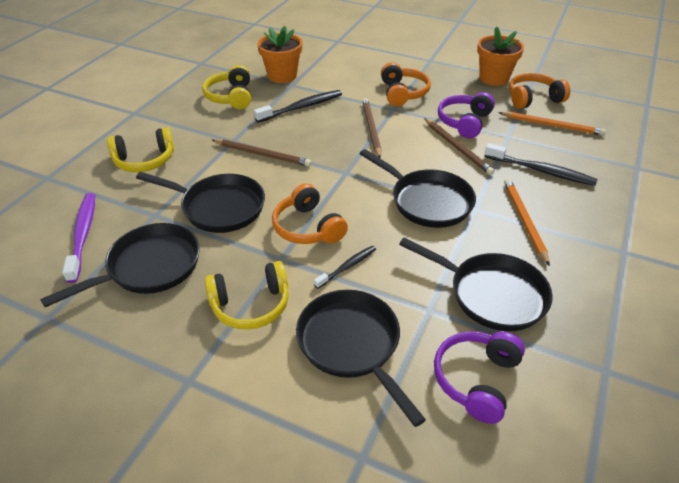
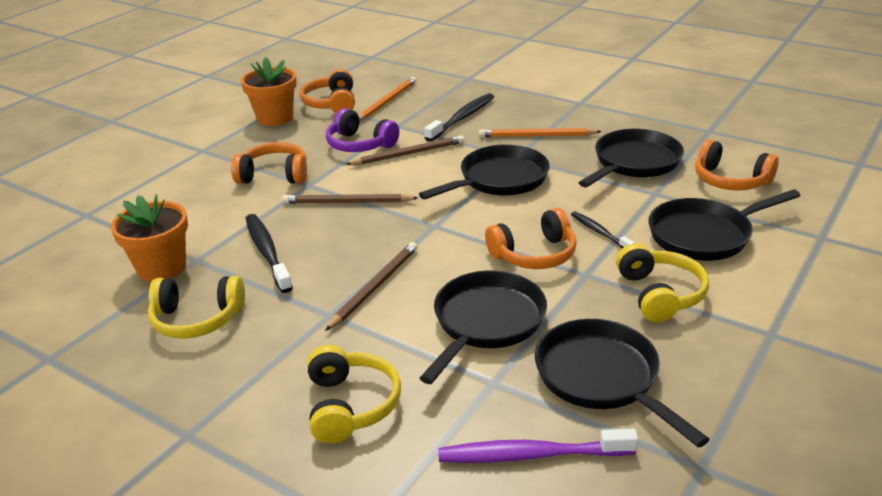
camera: 80 degrees left, 10 degrees down
purple headphones [434,331,525,424] -> orange headphones [695,140,779,191]

